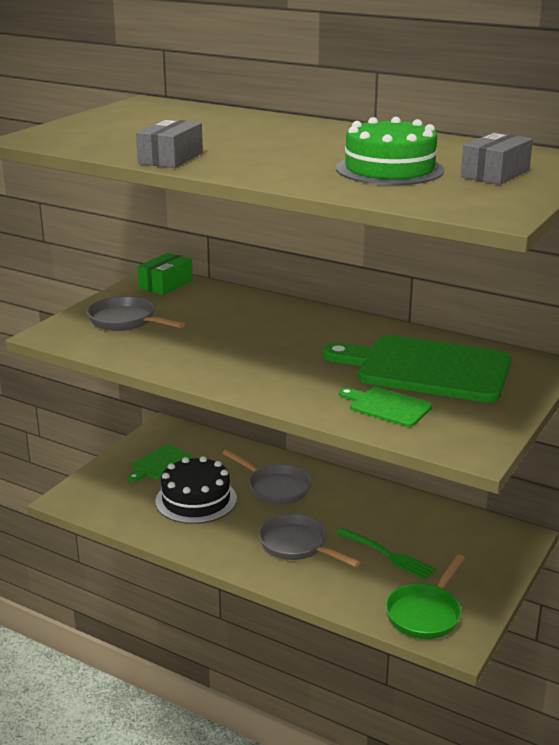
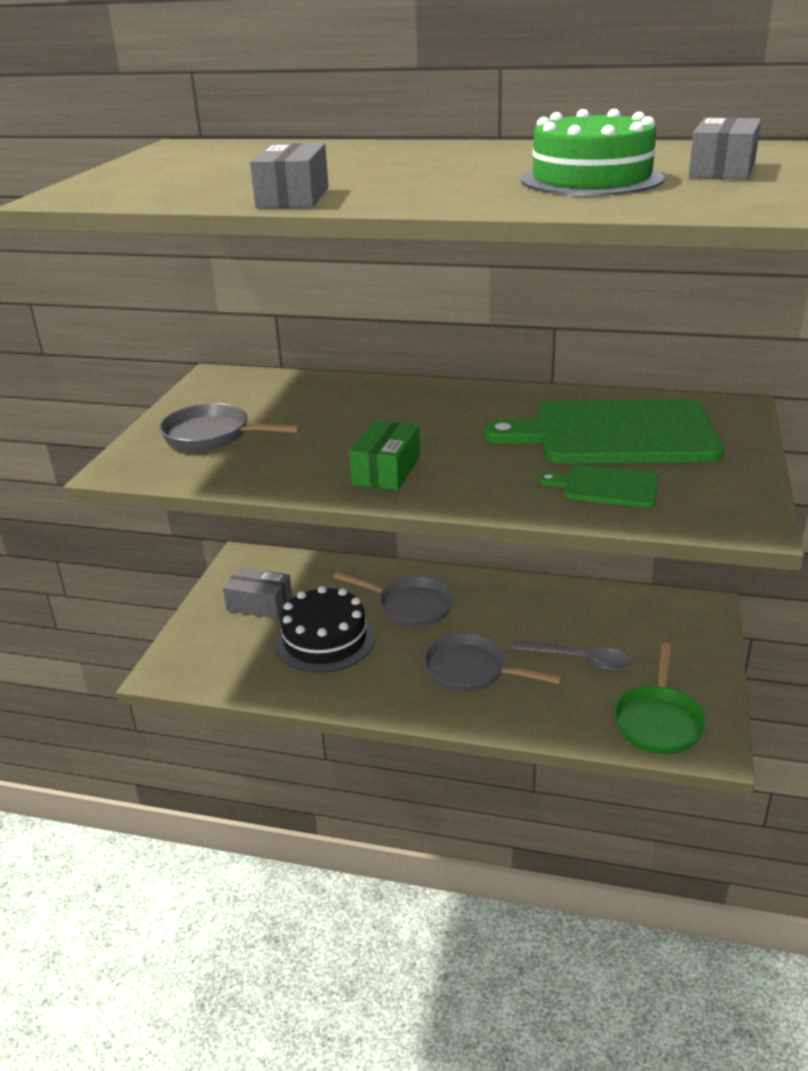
camera: 15 degrees left, 5 degrees up
green cutting board [128,444,193,482] -> grey box [223,567,292,619]
green box [137,253,193,295] -> green box moved to [349,421,420,490]
green fork [337,528,436,579] -> grey spoon [511,640,632,670]

